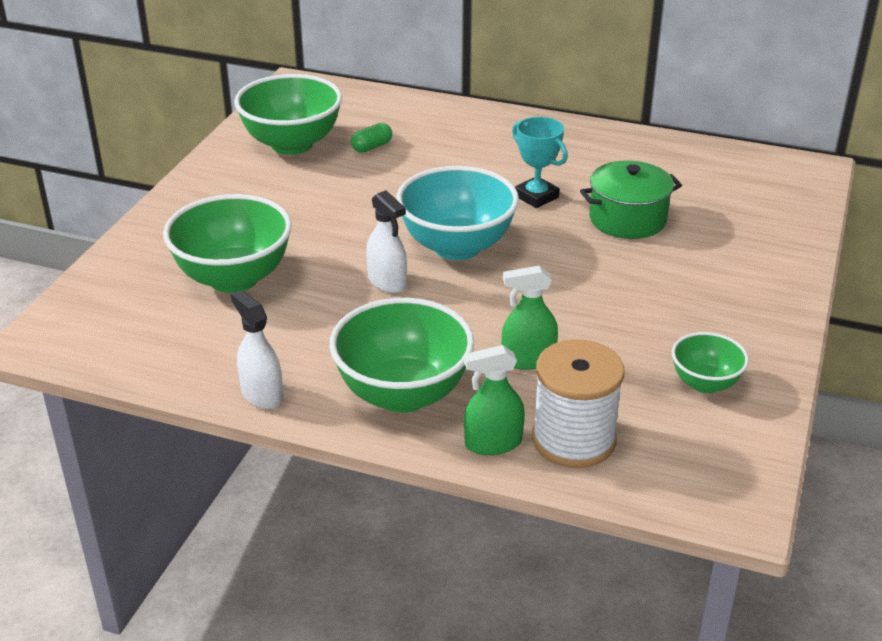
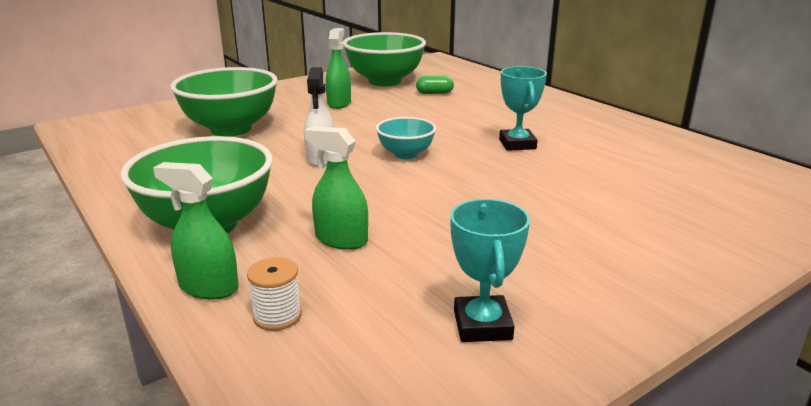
camera: 35 degrees right, 10 degrees down
white spray bottle [231,290,283,409] -> none
turquoise bowl [396,166,519,260] -> turquoise bowl [376,117,436,159], size x0.54
white spool [532,339,625,468] -> white spool [247,257,302,331], size x0.48
green pot [580,161,682,239] -> none
green bowl [672,332,749,393] -> turquoise trophy [450,199,530,342]
none -> green spray bottle [326,28,351,109]

